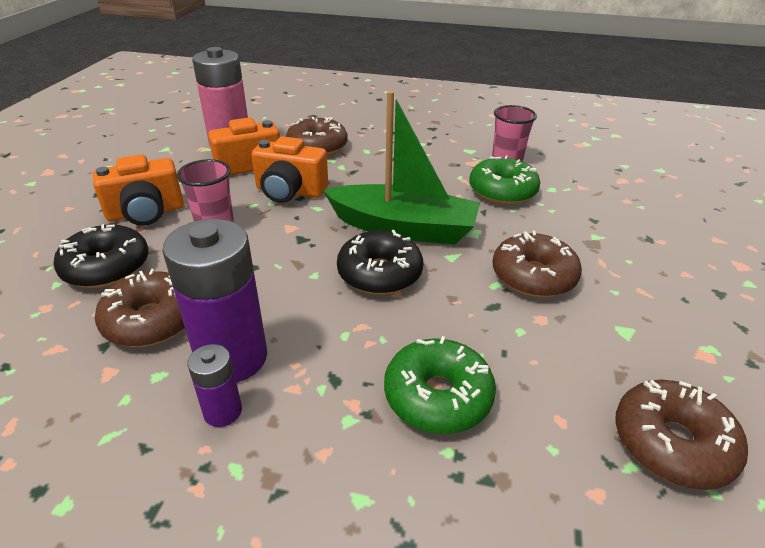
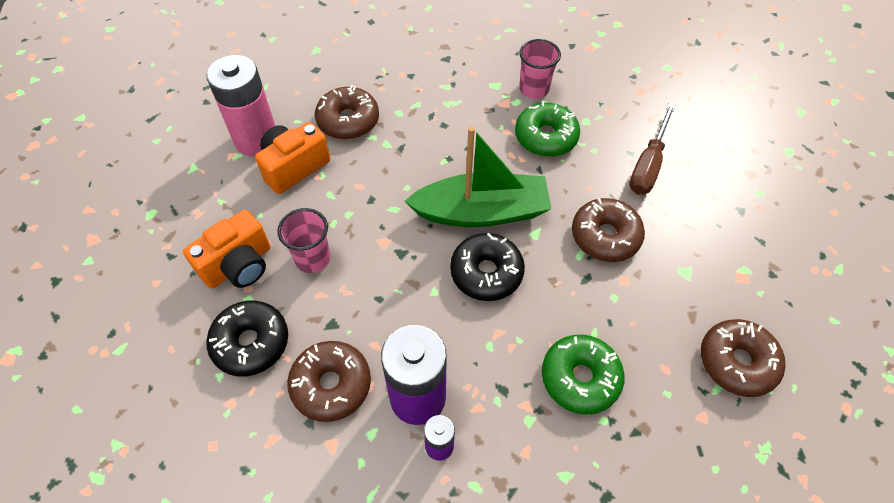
camera: 20 degrees left, 20 degrees up
orange camera [251,136,328,203] -> none
none -> brown screwdriver [629,103,676,195]

